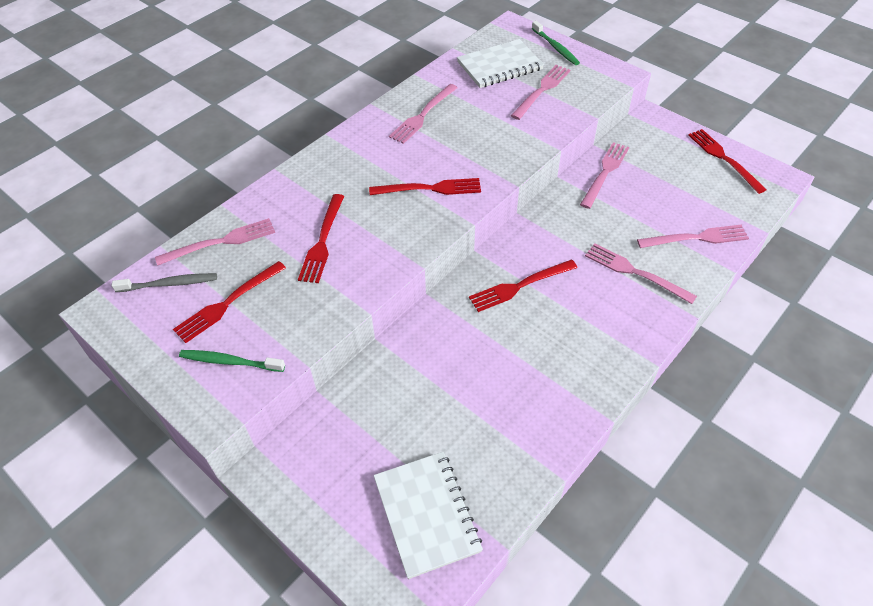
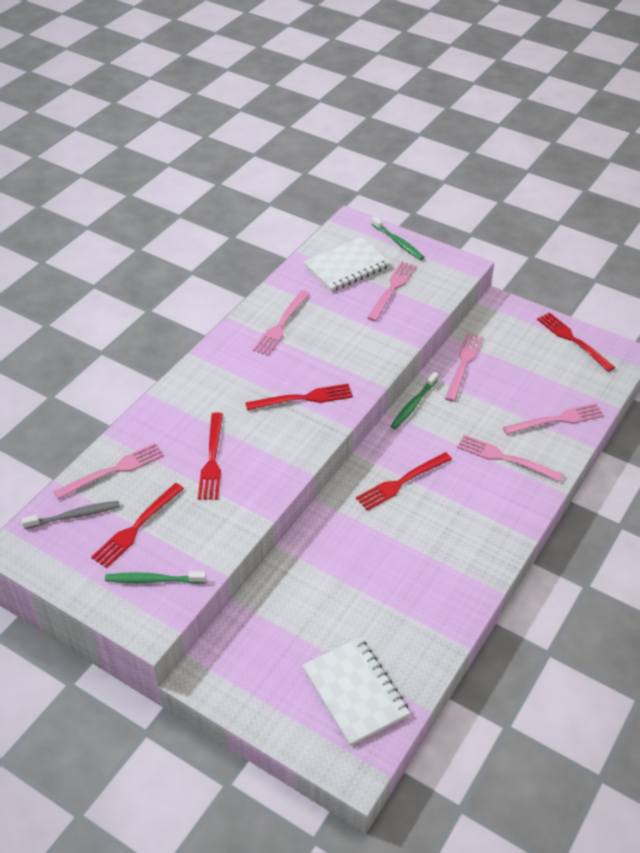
camera: 10 degrees left, 5 degrees down
none -> green toothbrush [391,372,439,429]

